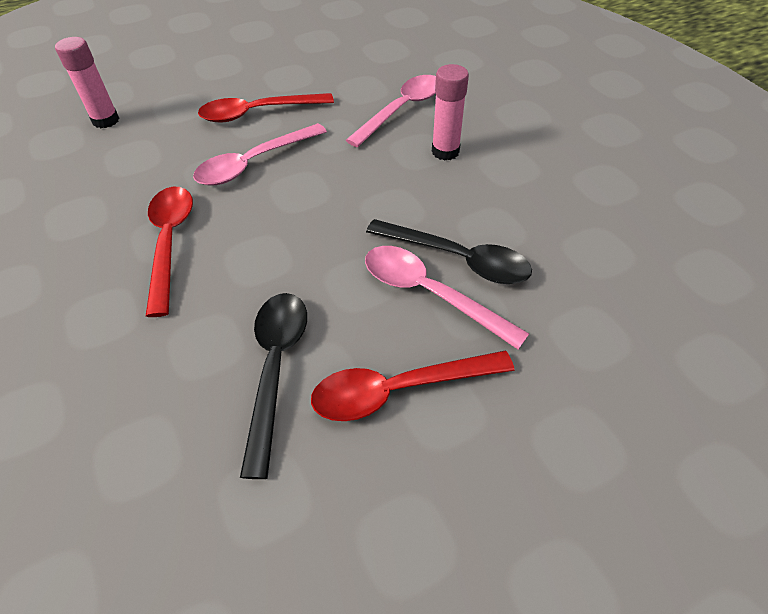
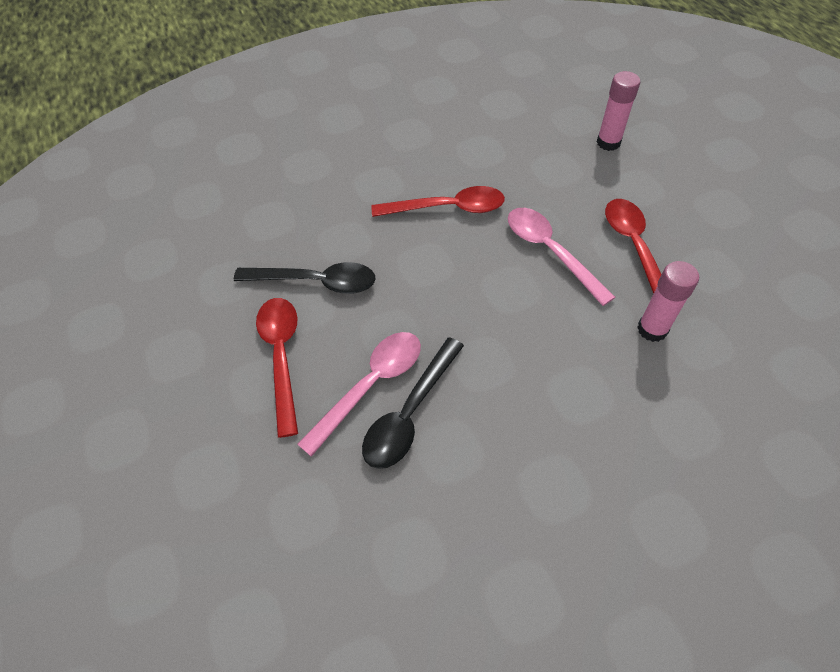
camera: 95 degrees right, 5 degrees up
pink spoon [346,75,436,147] -> none
pink glue stick [432,64,469,160] -> pink glue stick moved to [637,261,699,342]

